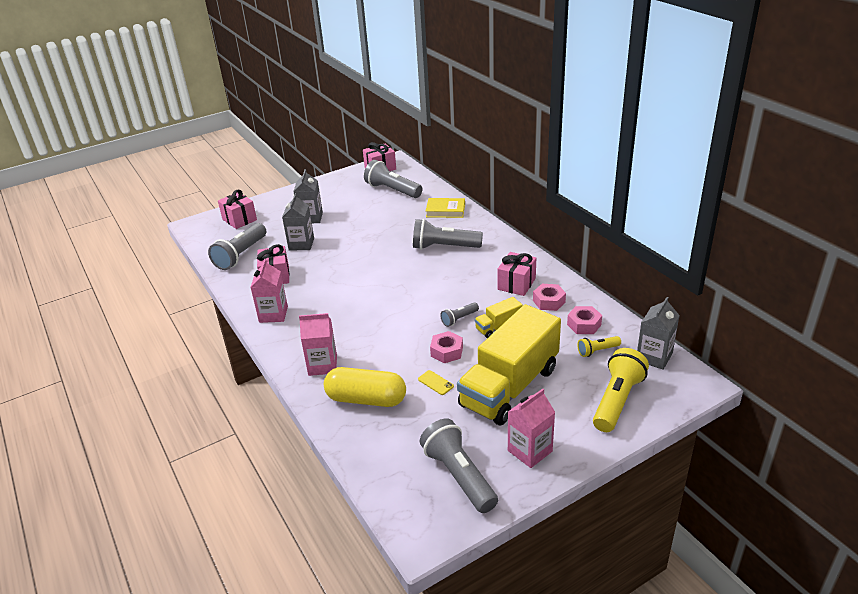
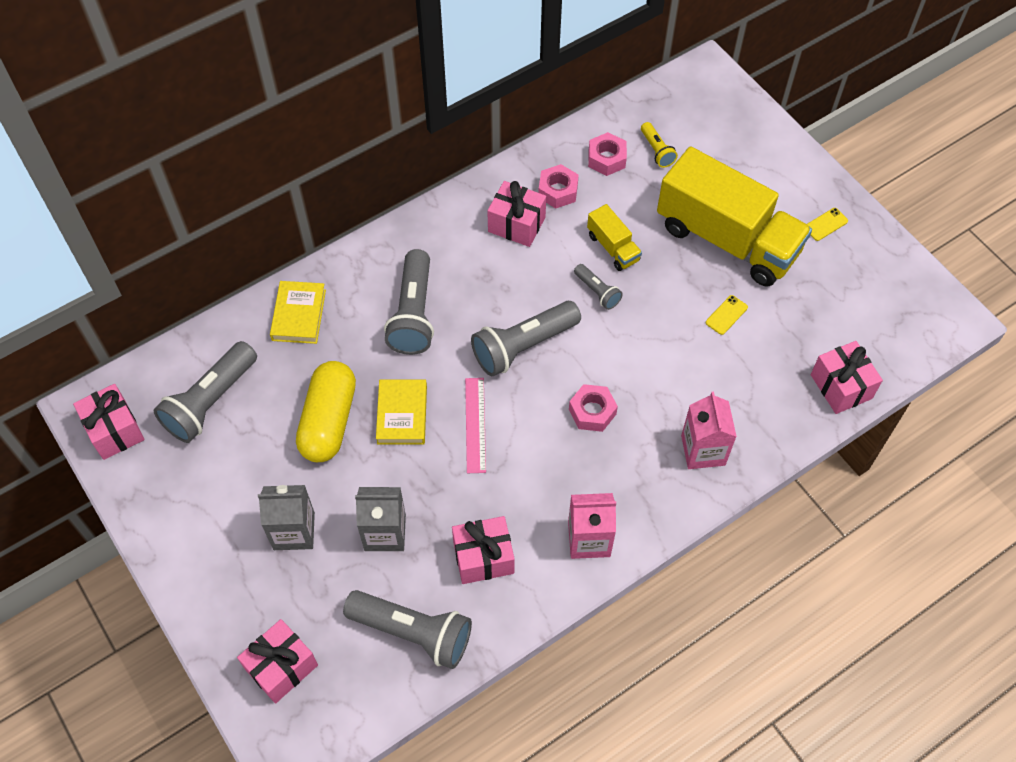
camera: 95 degrees left, 25 degrees up
yellow capsule [324,367,406,407] -> yellow capsule moved to [296,361,356,462]
grey flashlight [420,419,498,513] -> grey flashlight moved to [471,301,581,376]
pink nut [430,331,463,363] -> pink nut moved to [569,384,618,432]
pink carton [508,389,555,468] -> yellow phone [807,208,848,241]
yellow flashlight [593,348,649,432] -> none
grey carton [637,297,680,370] -> none
none -> yellow book [376,380,427,444]
none -> pink ruler [465,378,486,473]
none -> pink gift [811,341,883,414]

